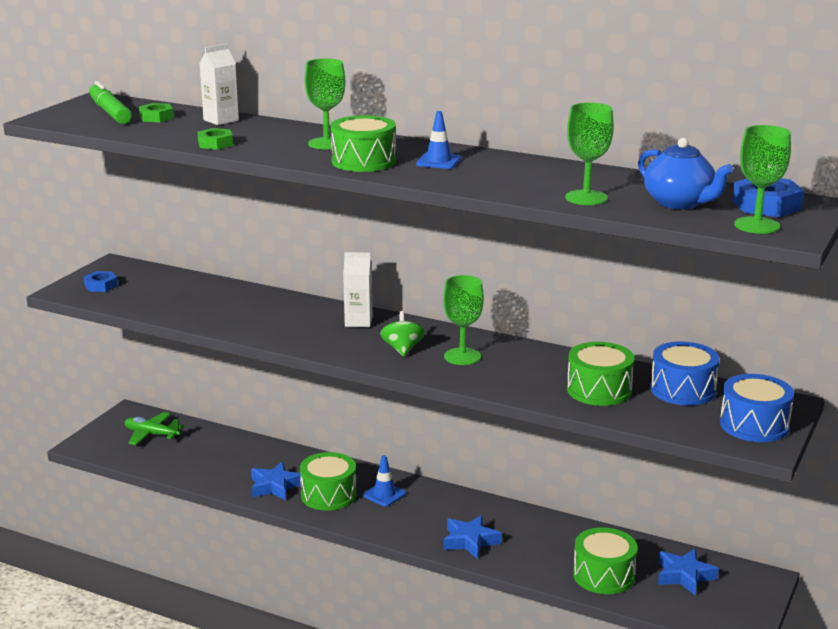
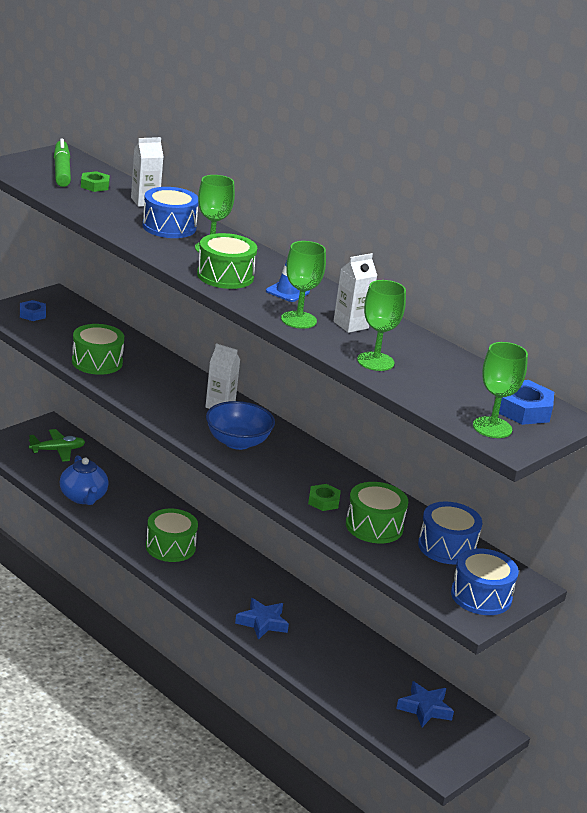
camera: 15 degrees right, 5 degrees up
green plane [124,412,184,445] -> green plane turned 120 degrees clockwise [29,429,85,462]
green nut [198,128,233,150] -> green nut moved to [308,484,341,511]
blue star [251,462,301,501] -> none
blue traffic cone [363,455,406,507] -> none
green spinning top [380,311,425,357] -> blue bowl [206,401,275,450]
green goblet [443,275,484,365] -> green goblet moved to [281,241,326,329]
green drum [573,527,638,594] -> green drum moved to [72,324,124,375]
blue teapot [638,138,733,209] -> blue teapot moved to [60,455,109,505]
none -> blue drum [142,187,199,238]
none -> white carton [333,253,377,333]

